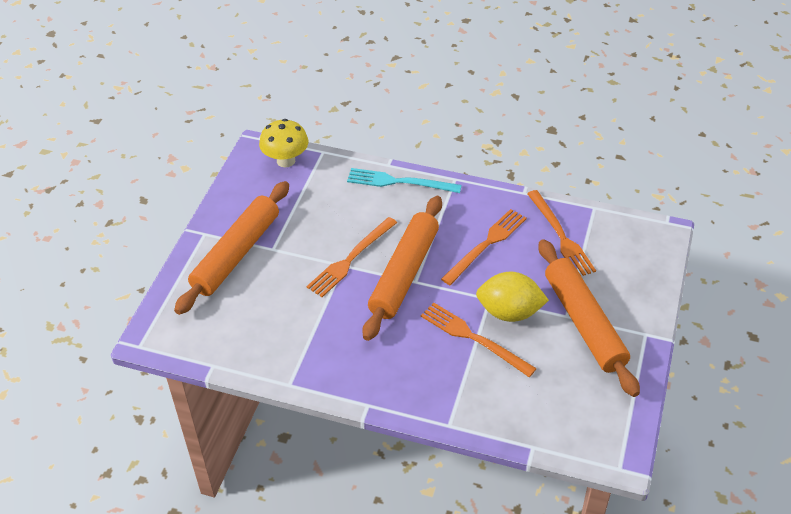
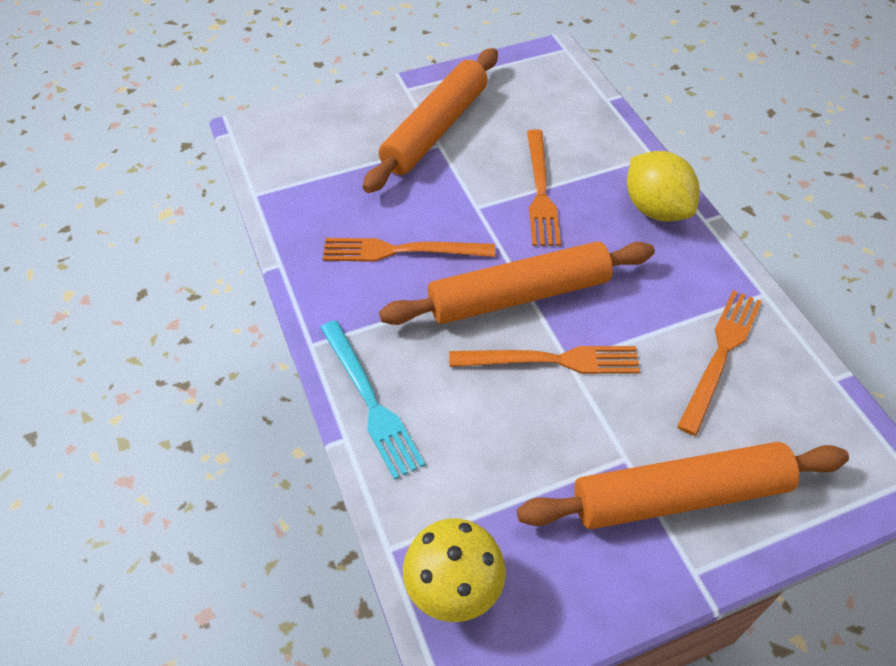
camera: 130 degrees left, 5 degrees up
yellow lemon [476,272,549,322] -> yellow lemon moved to [627,151,700,222]
orange fork [527,190,596,276] -> orange fork moved to [677,290,762,436]

